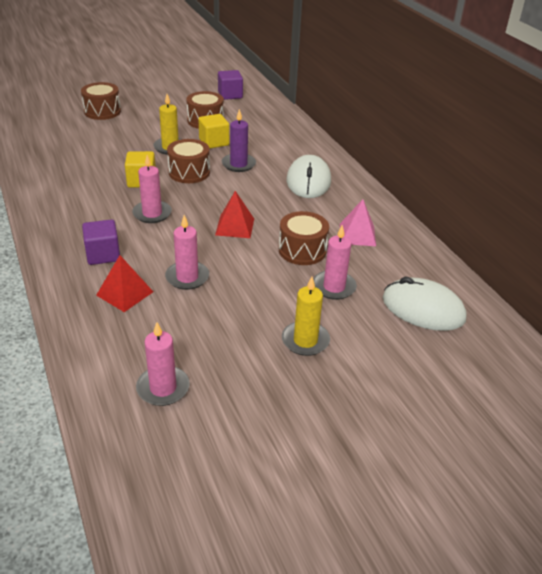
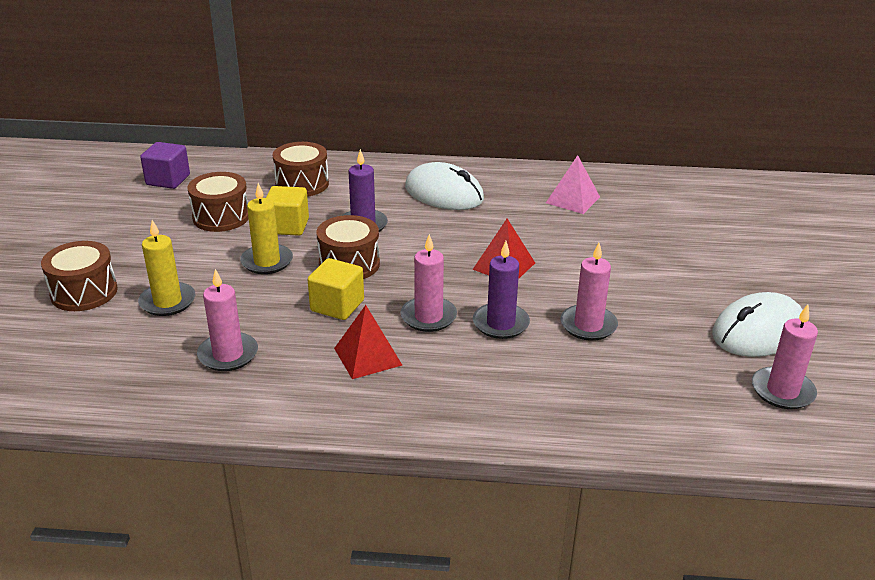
camera: 60 degrees left, 5 degrees down
purple cube [82,219,120,265] -> none
red pyramid [96,255,153,312] -> red pyramid moved to [334,305,402,379]
brown drum [279,211,329,265] -> brown drum moved to [273,142,329,197]
yellow candle [282,277,330,356] -> yellow candle moved to [138,220,195,316]
pink candle [313,225,357,300] -> pink candle moved to [197,269,258,371]
white mouse [383,277,467,331] -> white mouse moved to [712,292,803,357]
none -> purple candle [473,241,530,339]

